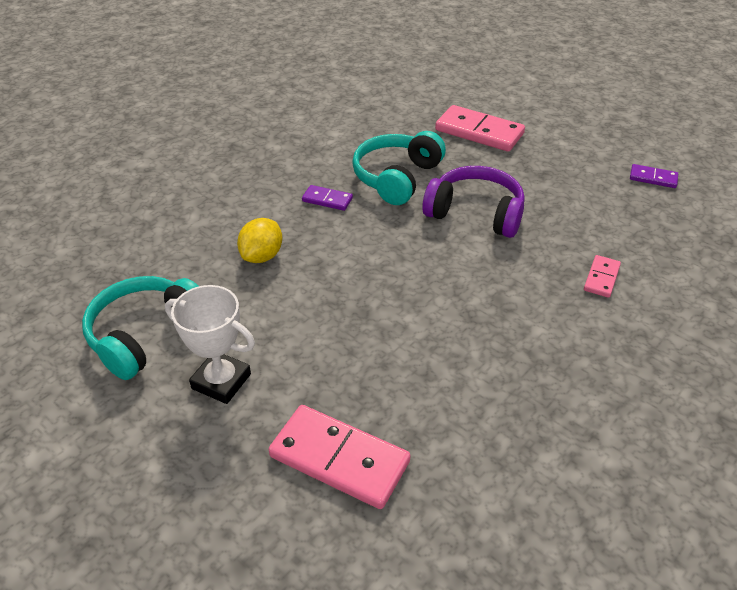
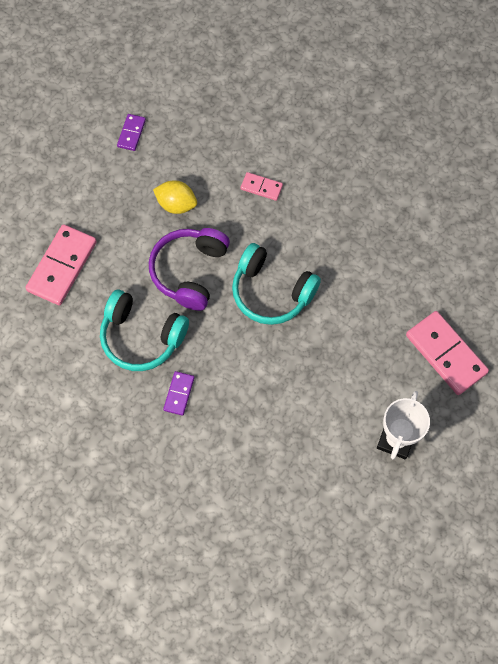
camera: 95 degrees left, 25 degrees up
turquoise headphones [82,276,199,380] -> turquoise headphones moved to [232,243,321,325]
yellow lemon [237,218,283,263] -> yellow lemon moved to [153,180,197,214]
pink domino [268,405,410,509] -> pink domino turned 60 degrees counterclockwise [406,311,489,395]

